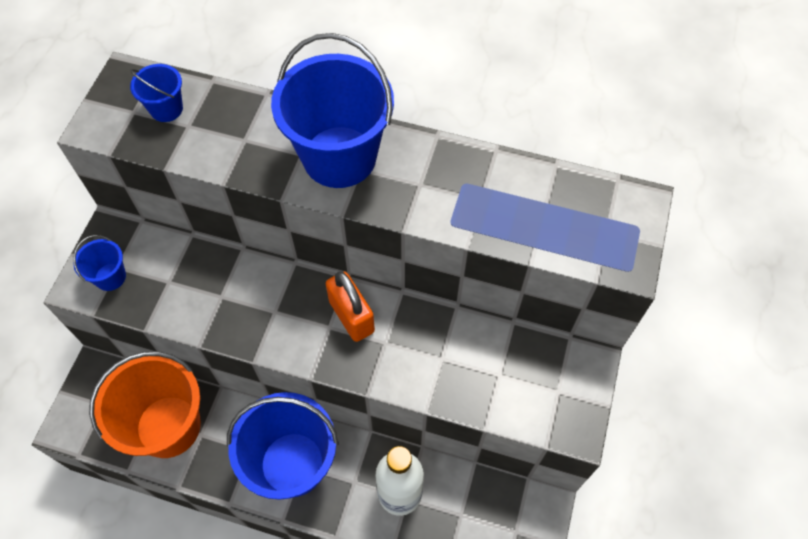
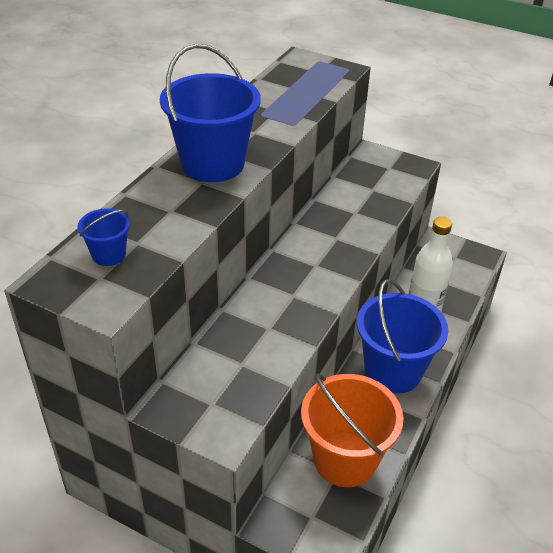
camera: 80 degrees left, 20 degrees down
blue bucket [73,235,126,291] -> none
orange padlock [326,271,375,342] -> none

